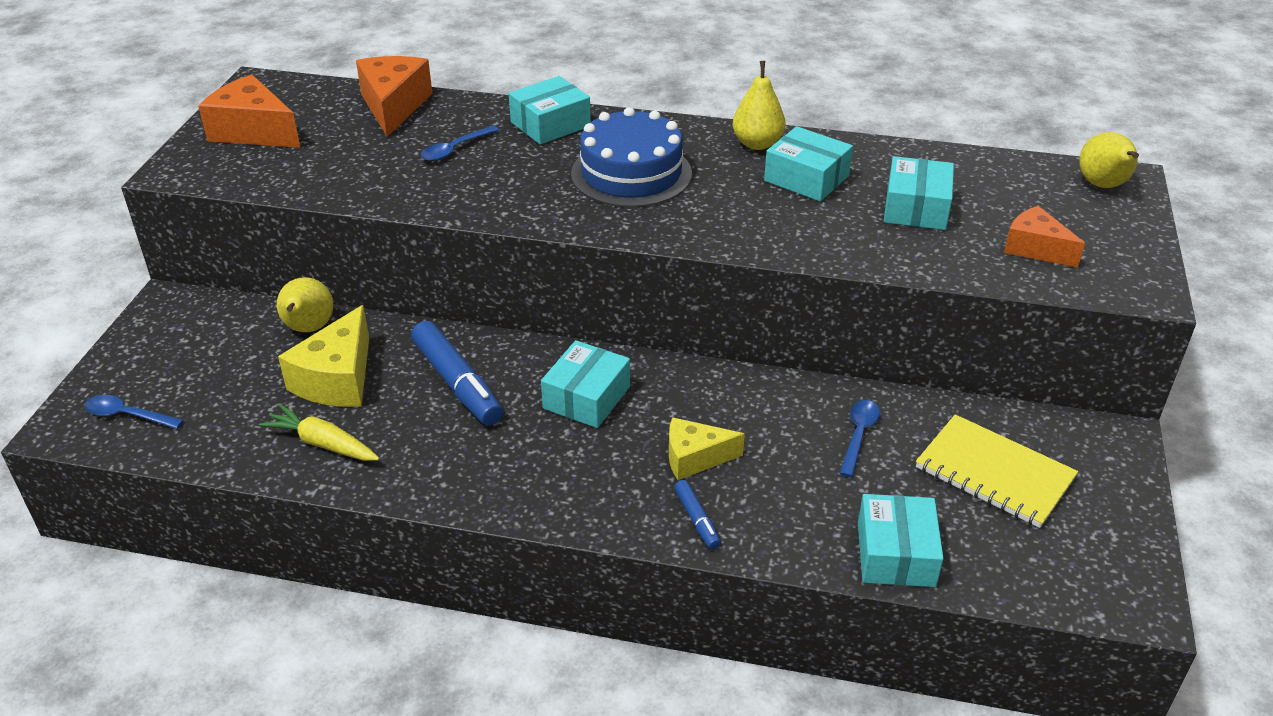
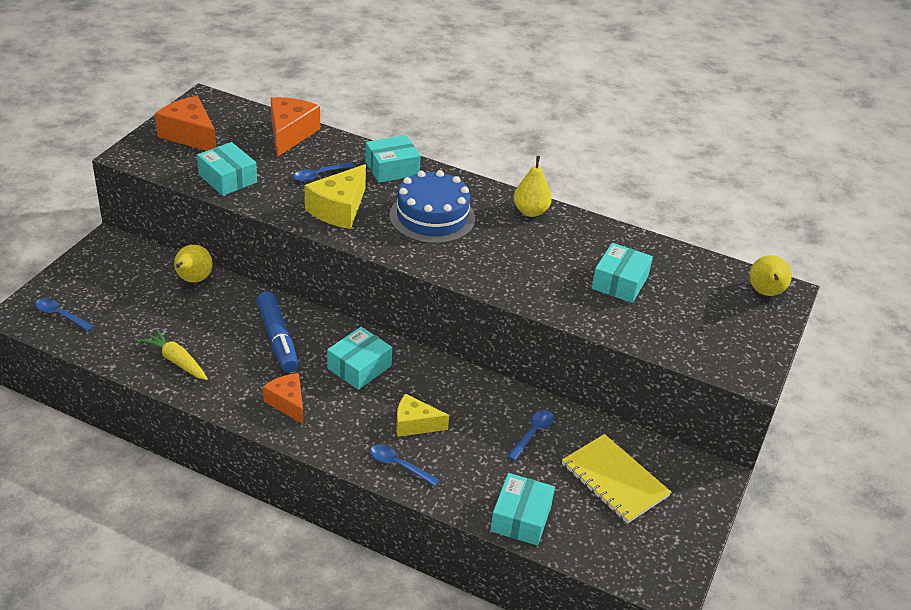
camera: 10 degrees right, 0 degrees up
yellow cheese [278,305,369,407] -> yellow cheese moved to [304,164,366,229]
blue marker [674,480,721,550] -> blue spoon [370,445,440,486]
turquoise box [764,126,853,201] -> turquoise box moved to [197,142,257,196]
orange cheese [1004,206,1085,268] -> orange cheese moved to [263,373,303,424]

